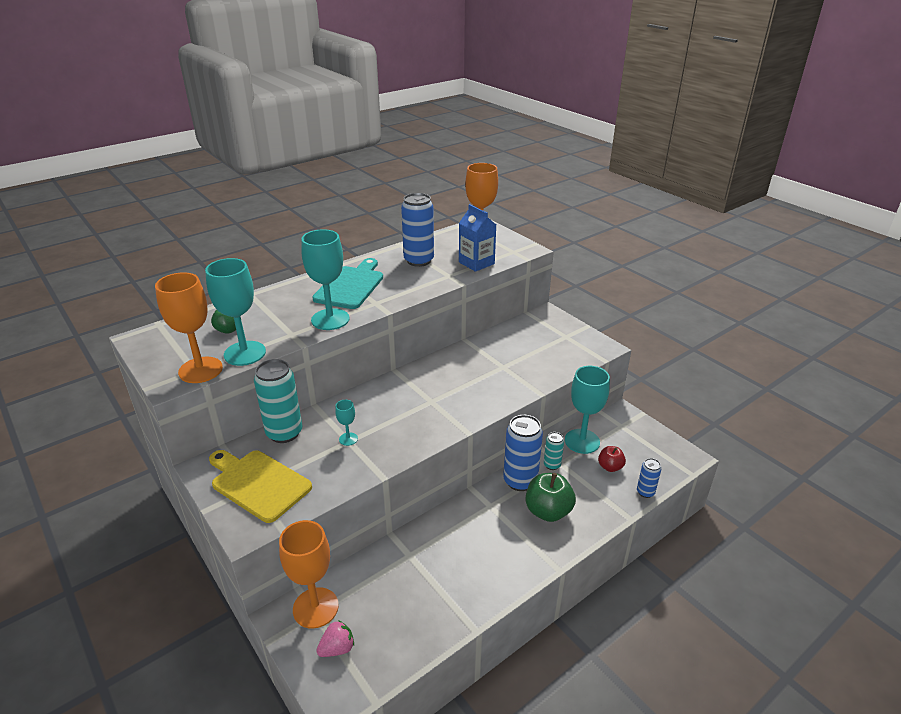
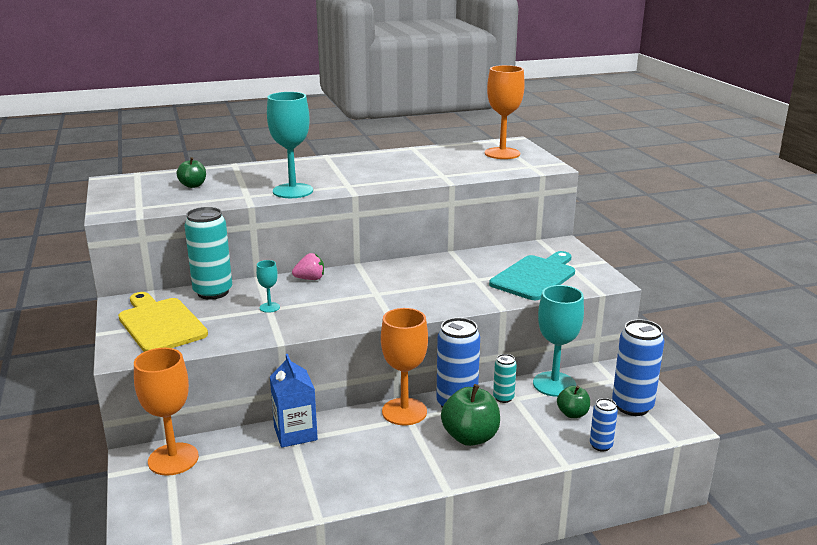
camera: 20 degrees right, 10 degrees down
orange goblet [155,272,223,383] -> orange goblet moved to [381,308,428,425]
turquoise goblet [205,258,266,366] -> none
turquoise cutting board [313,258,383,309] -> turquoise cutting board moved to [489,251,575,300]
pink strawberry [316,620,354,657] -> pink strawberry moved to [292,253,324,280]
blue can [401,193,434,267] -> blue can moved to [612,319,665,416]
blue carton [459,204,496,272] -> blue carton moved to [270,354,318,448]
red apple [598,446,626,472] -> green apple [557,386,590,418]

